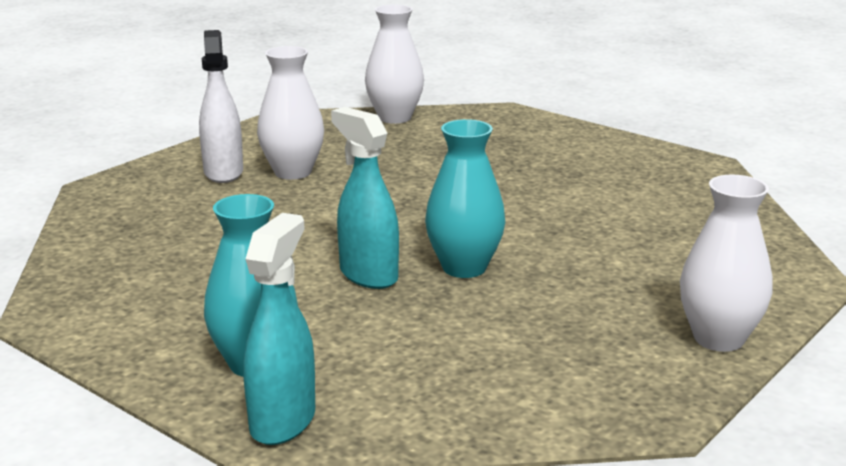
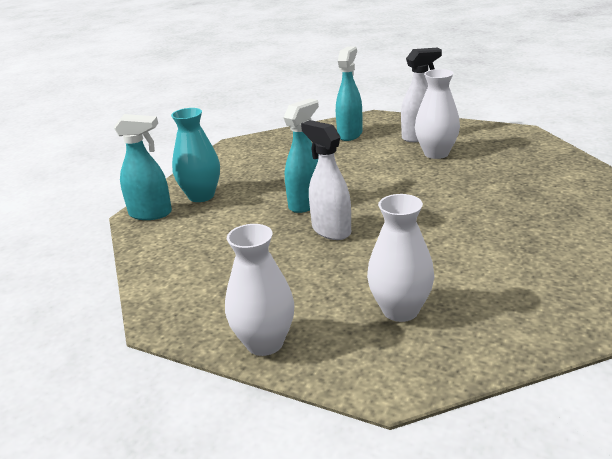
camera: 80 degrees right, 5 degrees up
white vase [365,5,424,124] -> white vase moved to [367,194,434,322]
turquoise vase [425,119,505,278] -> white spray bottle [301,120,351,240]
none -> turquoise spray bottle [336,46,363,141]

